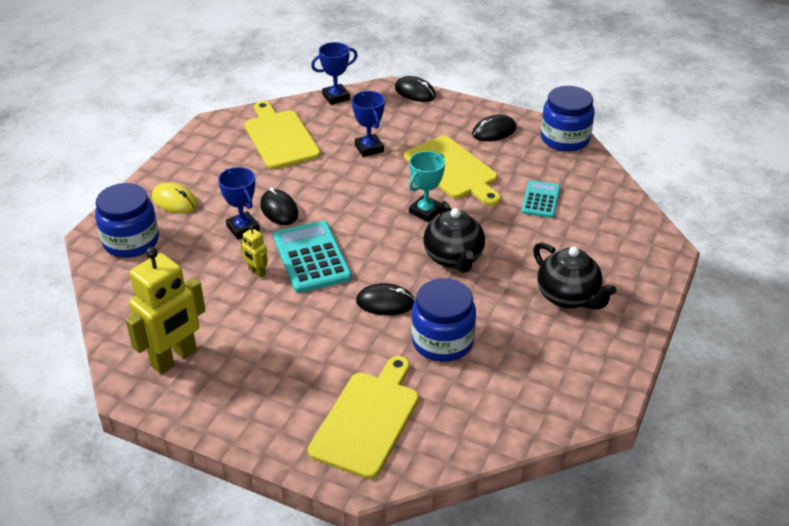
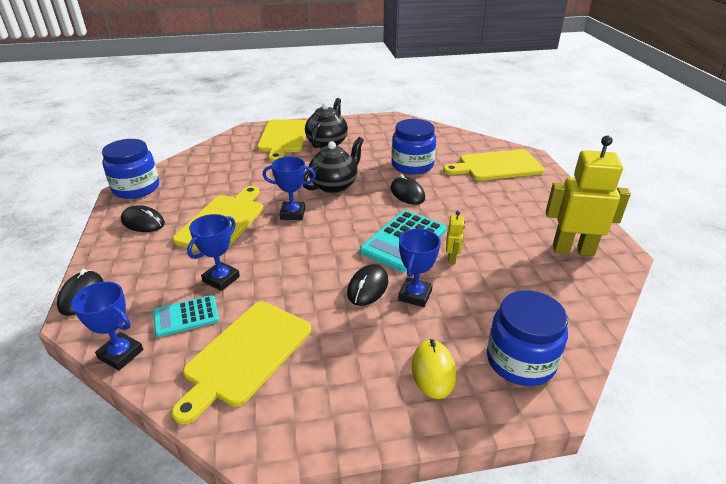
camera: 125 degrees left, 5 degrees down
turquoise trophy [409,151,445,222] -> blue trophy [263,156,316,220]
turquoise calculator [521,180,560,218] -> turquoise calculator moved to [153,295,219,337]
none -> yellow cutting board [257,119,307,162]

